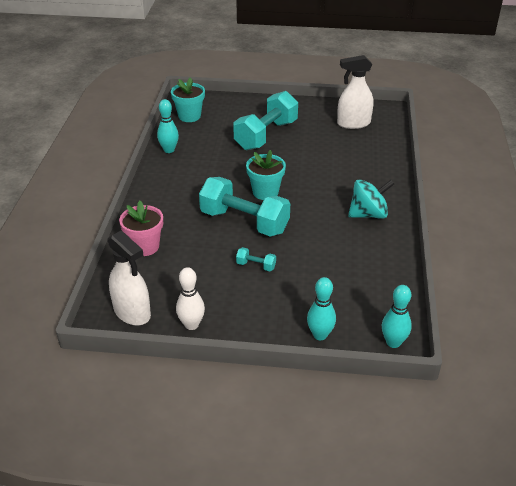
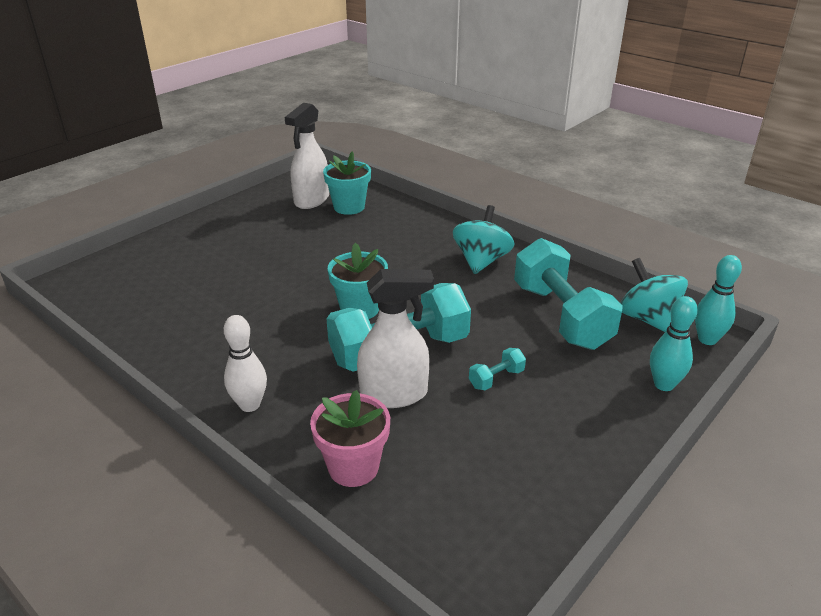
camera: 55 degrees left, 5 degrees down
white spray bottle [108,230,151,325] -> white spray bottle moved to [357,269,434,408]
turquoise bowling pin [157,99,179,153] -> none
turquoise flower pot [171,78,205,122] -> turquoise flower pot moved to [323,151,371,215]
white bowling pin [176,267,205,330] -> white bowling pin moved to [224,315,267,412]
turquoise dumbbell [233,91,298,150] -> turquoise dumbbell moved to [514,238,623,350]
none -> turquoise spinning top [620,258,688,332]

